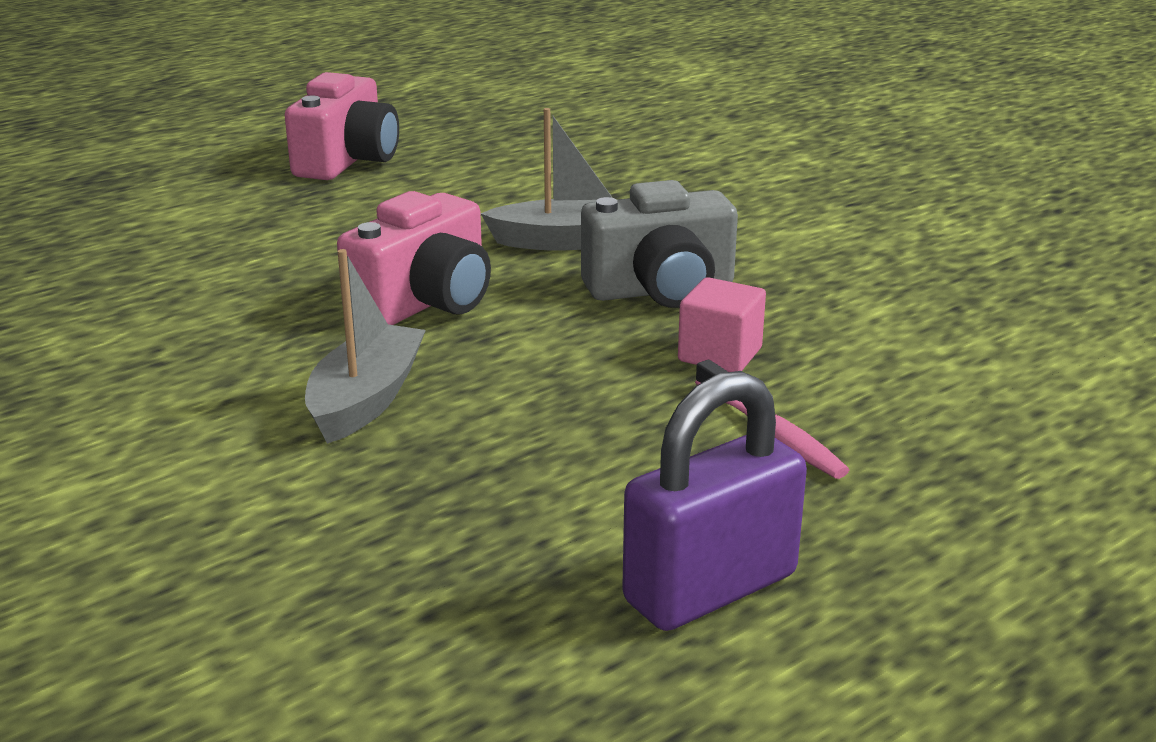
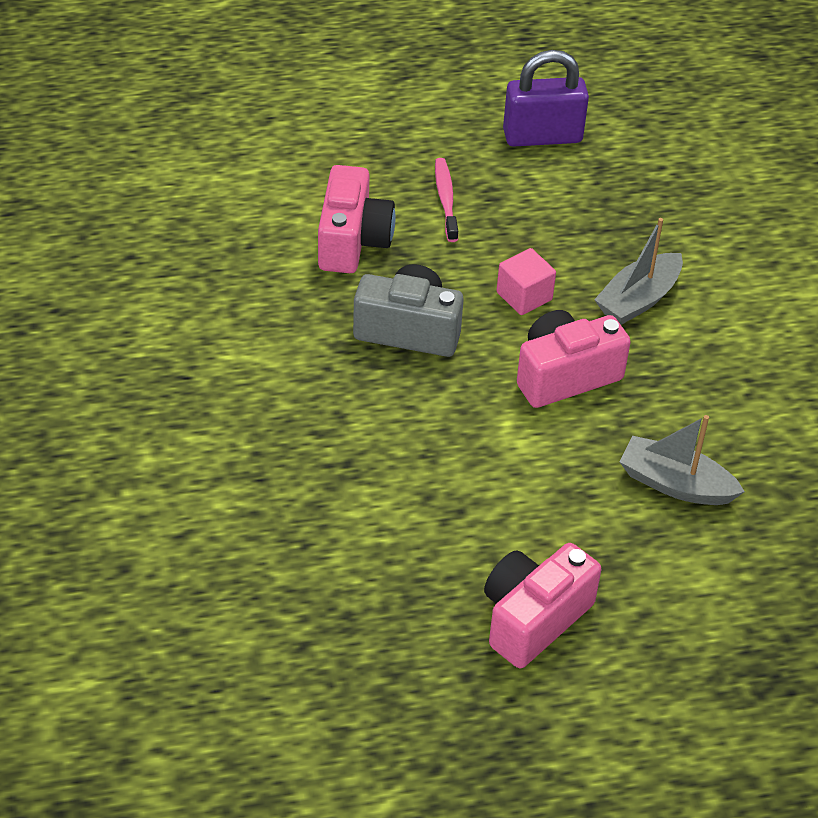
camera: 155 degrees left, 20 degrees up
grey boat [480,108,613,251] -> grey boat moved to [619,415,745,505]
pink cube [678,277,766,372] -> pink cube moved to [496,248,556,315]
none -> pink camera [318,165,395,273]

